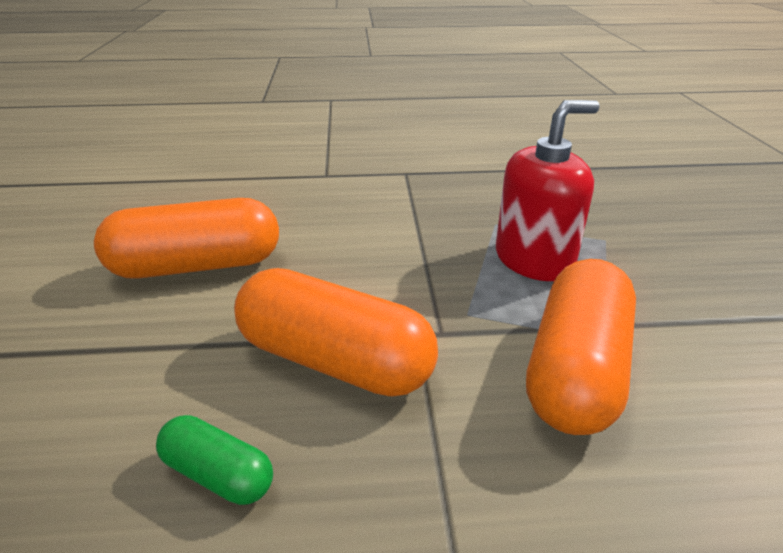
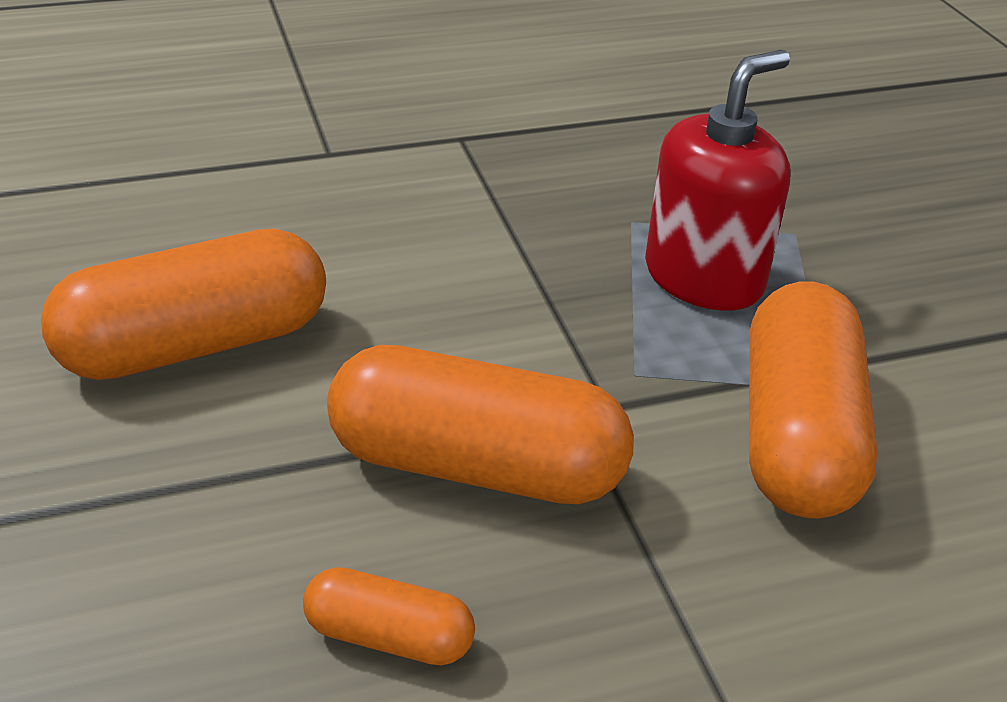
camera: 15 degrees left, 5 degrees up
green capsule [156,415,273,505] -> orange capsule [303,567,475,666]

